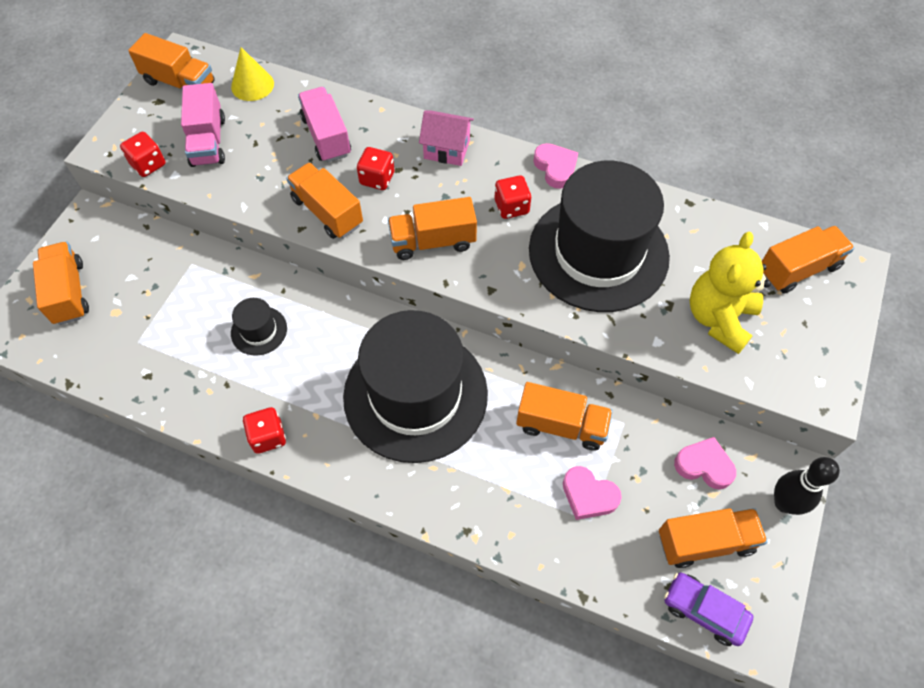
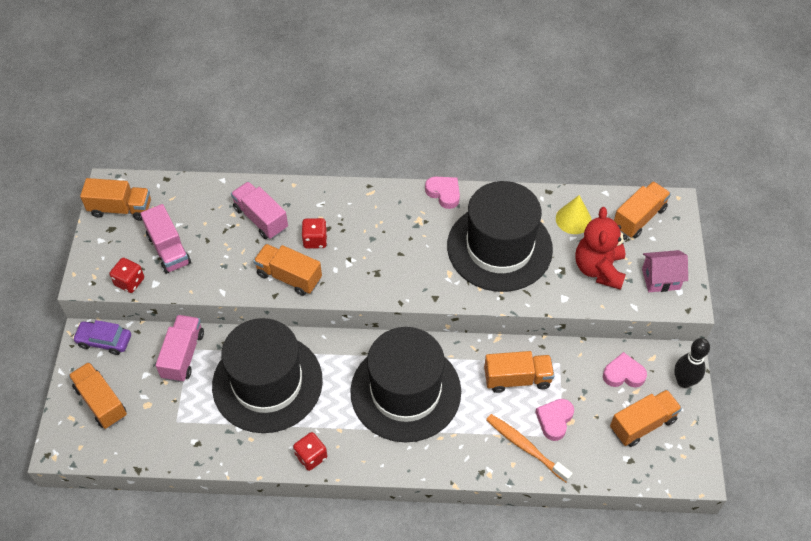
camera: 20 degrees left, 5 degrees down
yellow cone [231,47,274,101] -> yellow cone moved to [556,195,592,234]
black hat [231,298,287,356] -> black hat [212,318,323,433], size x2.46
orange truck [388,197,477,260] -> none
pink house [419,110,474,166] -> pink house moved to [642,250,688,292]
red dice [495,175,531,219] -> none
pink heart [563,466,622,520] -> pink heart turned 105 degrees clockwise [535,399,574,441]
purple car [664,573,754,646] -> purple car moved to [73,320,131,355]
yellow teddy bear [689,232,771,354] -> red teddy bear [575,207,627,290]
none -> pink truck [156,315,204,382]
none -> orange toothbrush [486,414,573,483]

